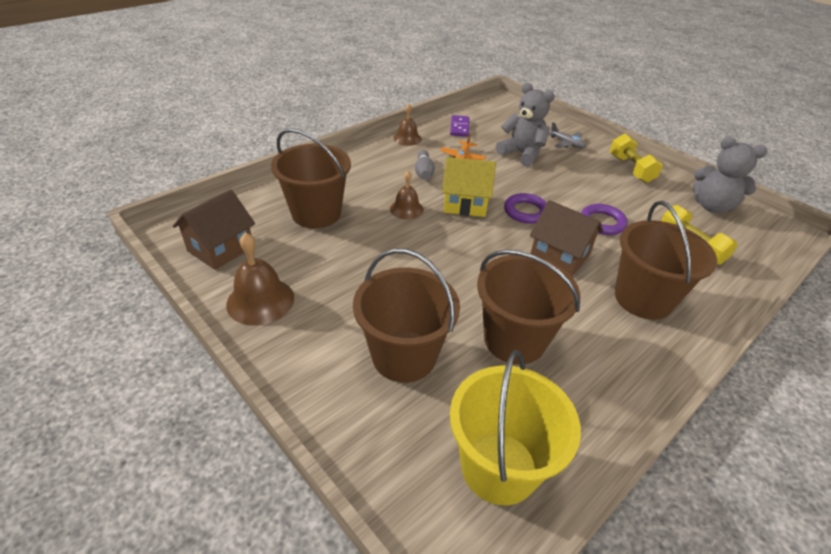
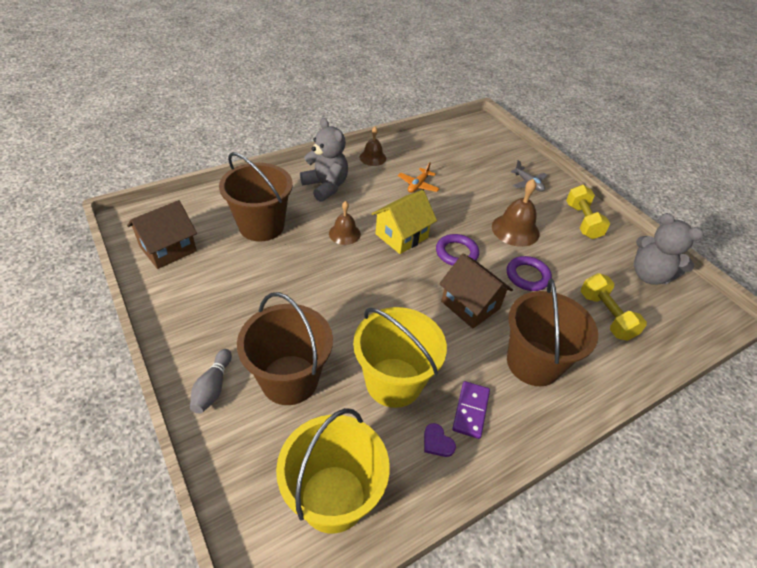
camera: 10 degrees right, 5 degrees up
brown bell [226,232,294,326] -> brown bell moved to [492,179,539,247]
grey bowling pin [415,150,435,180] -> grey bowling pin moved to [190,349,232,414]
yellow house [442,157,496,217] -> yellow house turned 60 degrees counterclockwise [372,190,437,254]
purple domino [450,115,470,137] -> purple domino moved to [452,381,490,439]
brown bucket [477,250,580,365] -> yellow bucket [353,307,447,408]
grey teddy bear [496,83,555,167] -> grey teddy bear moved to [300,118,348,202]
none -> purple heart [424,423,456,457]

